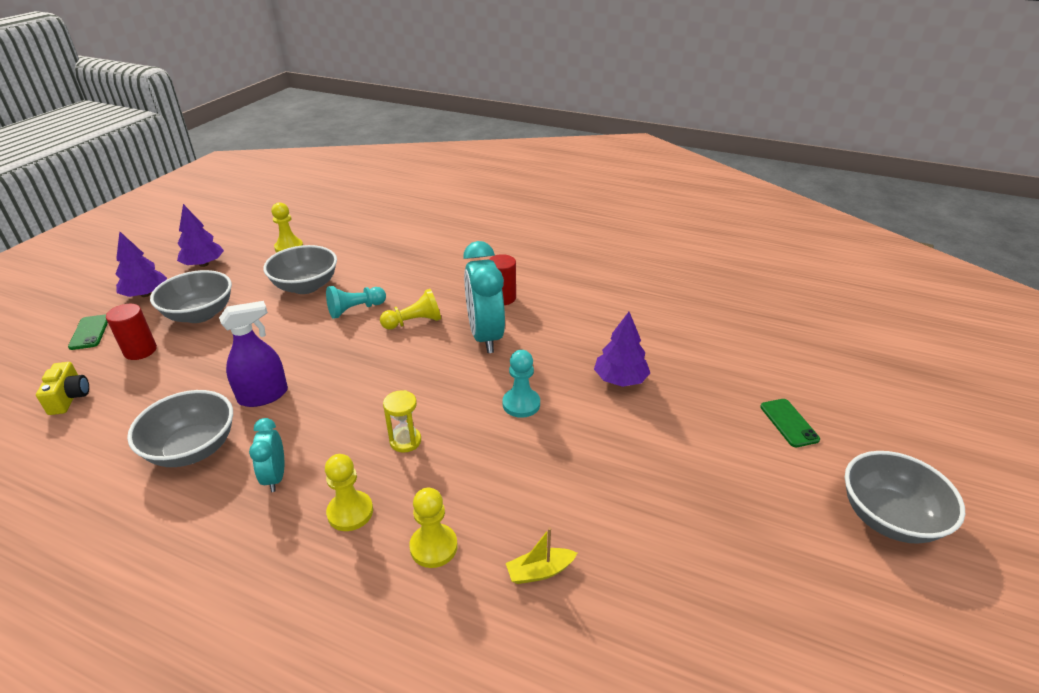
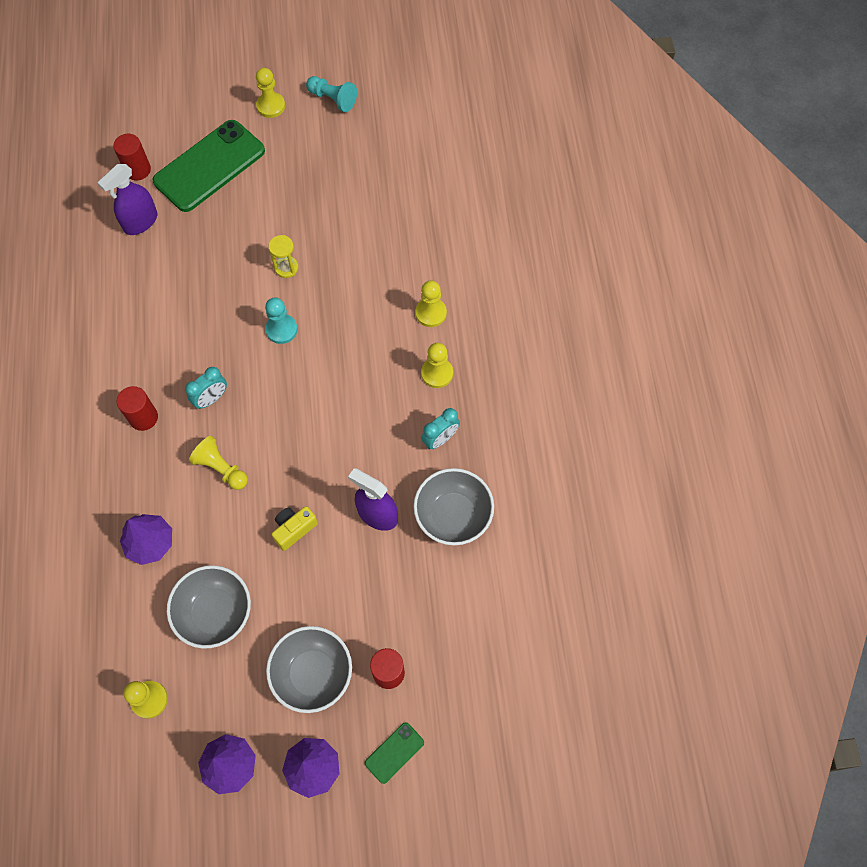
camera: 120 degrees left, 30 degrees up
yellow camera [36,362,89,415] -> yellow camera moved to [272,506,318,551]
turquoise pawn [326,286,386,319] -> turquoise pawn moved to [306,76,357,112]
yellow hourglass [383,390,421,453] -> yellow hourglass moved to [269,235,298,278]
turquoise clock [463,241,505,353] -> turquoise clock [185,367,227,409], size x0.53
yellow boat [506,528,577,584] -> none
purple tree [594,312,650,387] -> purple tree moved to [120,514,172,565]
green phone [760,399,820,447] -> green phone [153,120,265,212], size x2.32
grey bowl [845,451,965,544] -> yellow pawn [256,68,285,118]
none -> purple spray bottle [97,164,157,235]
none -> red cylinder [113,134,151,180]

